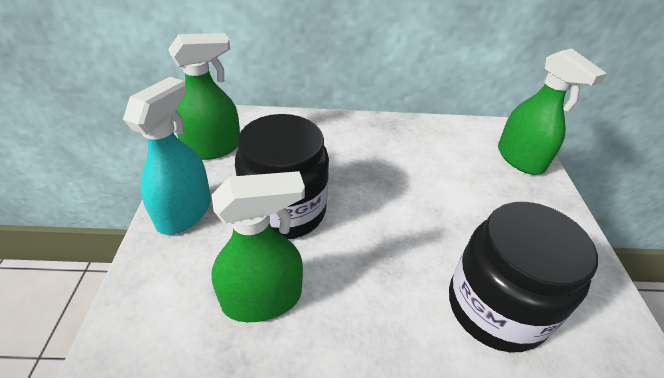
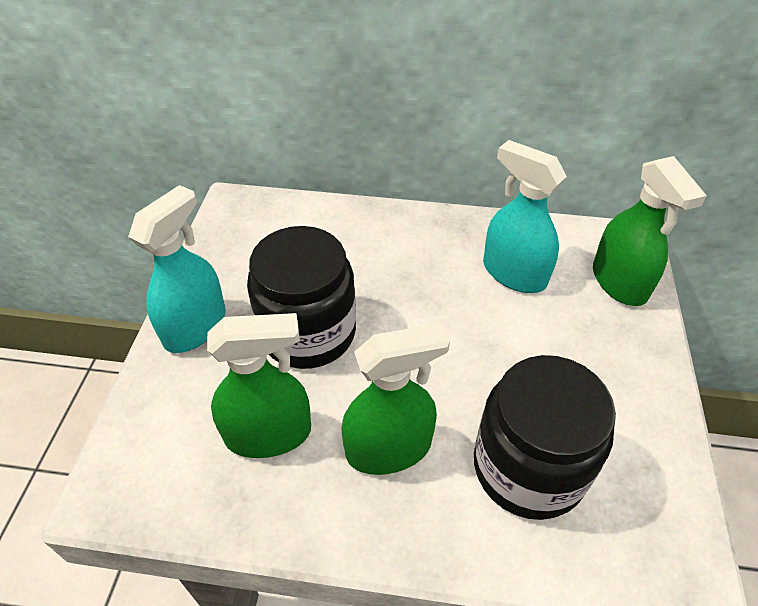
camera: 10 degrees right, 5 degrees up
green spray bottle [168,33,240,160] -> green spray bottle moved to [341,323,450,475]
none -> turquoise spray bottle [483,140,567,293]

